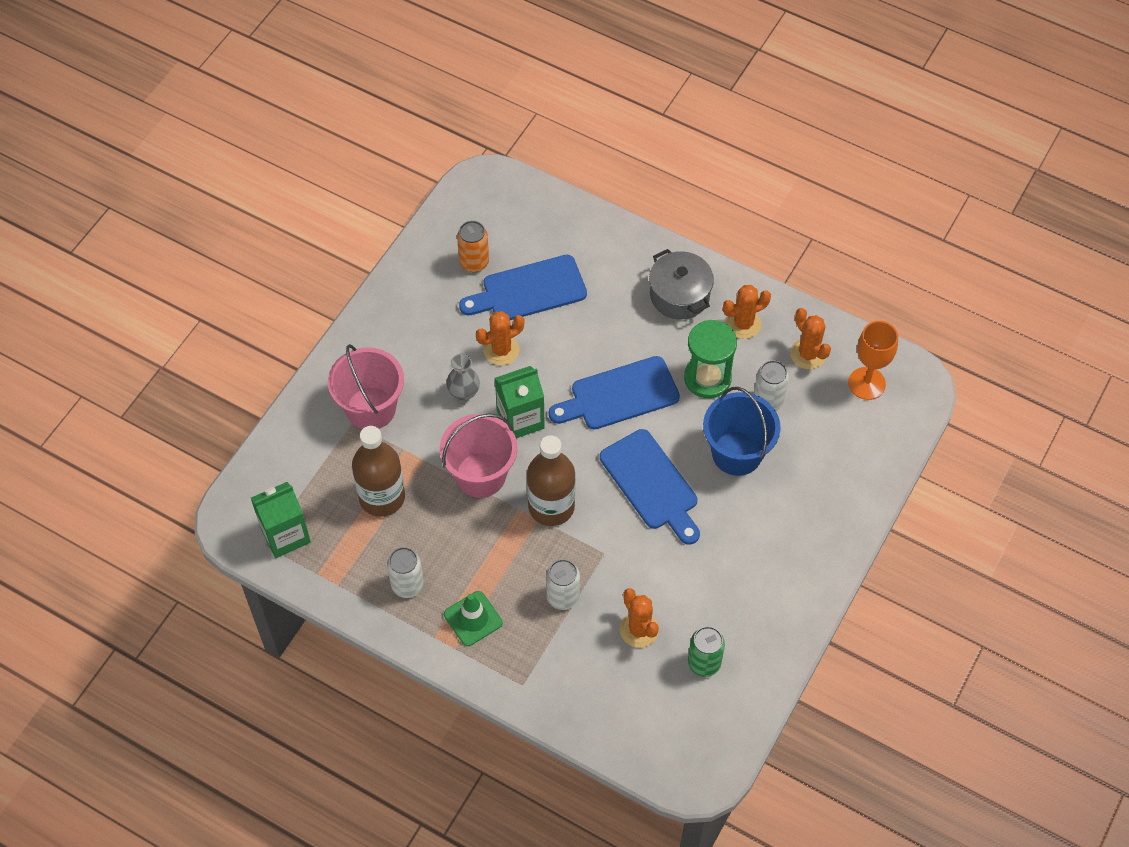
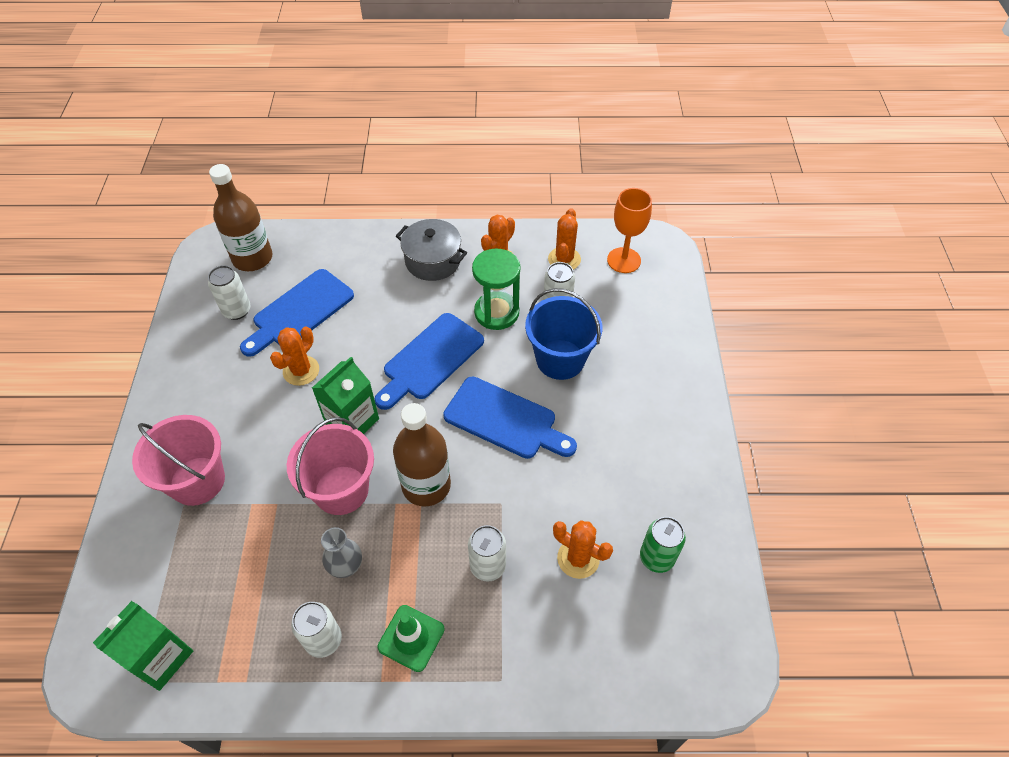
camera: 30 degrees left, 5 degrees down
brown bottle [352,426,405,517] -> brown bottle moved to [209,164,272,271]
grey vase [446,354,480,401] -> grey vase moved to [321,527,362,578]
orange can [457,221,489,272] -> white can [208,265,251,320]
orange cactus [790,308,831,369] -> orange cactus turned 75 degrees clockwise [548,208,581,270]

